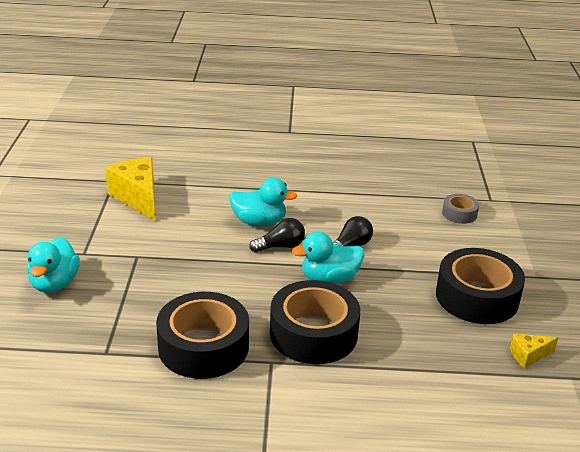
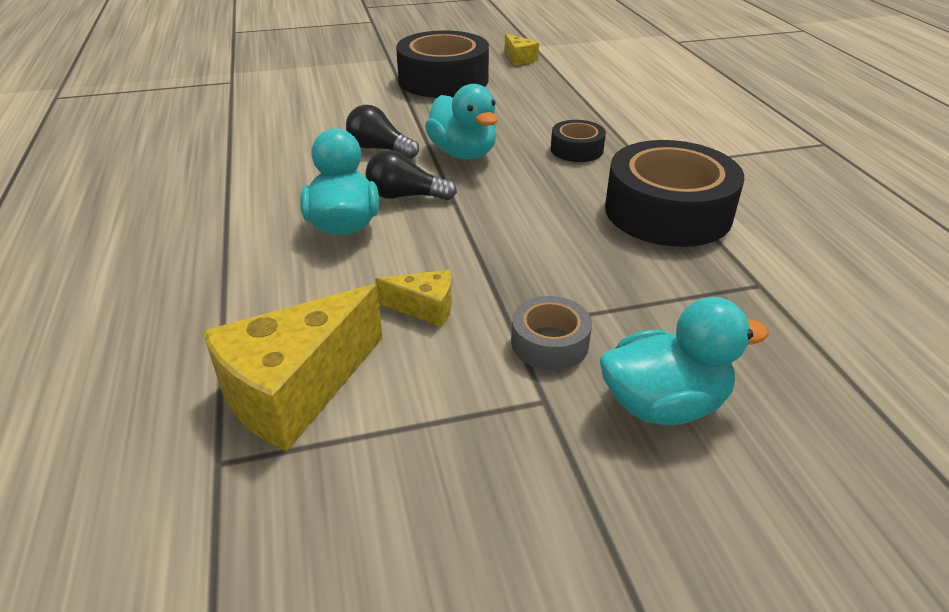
camera: 105 degrees left, 5 degrees up
black light bulb [249,218,305,253] -> black light bulb turned 45 degrees counterclockwise [365,150,457,200]
black tape [270,280,360,364] -> black tape [551,120,606,162], size x0.49
grey tape [442,194,479,224] -> grey tape moved to [511,296,592,370]
none -> yellow cheese [375,270,452,327]

